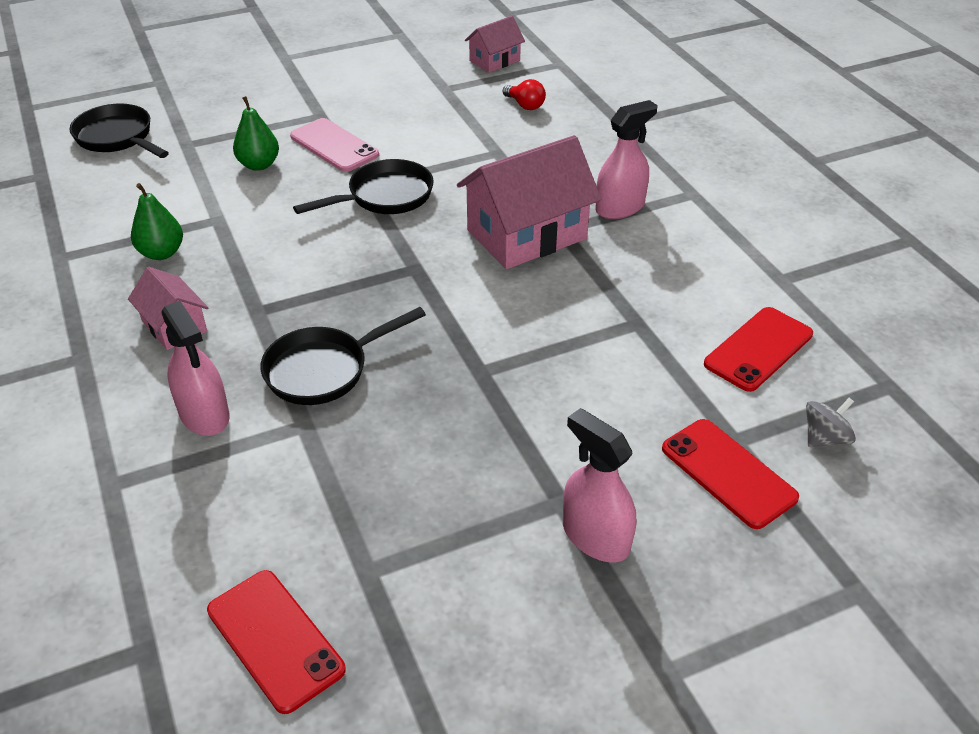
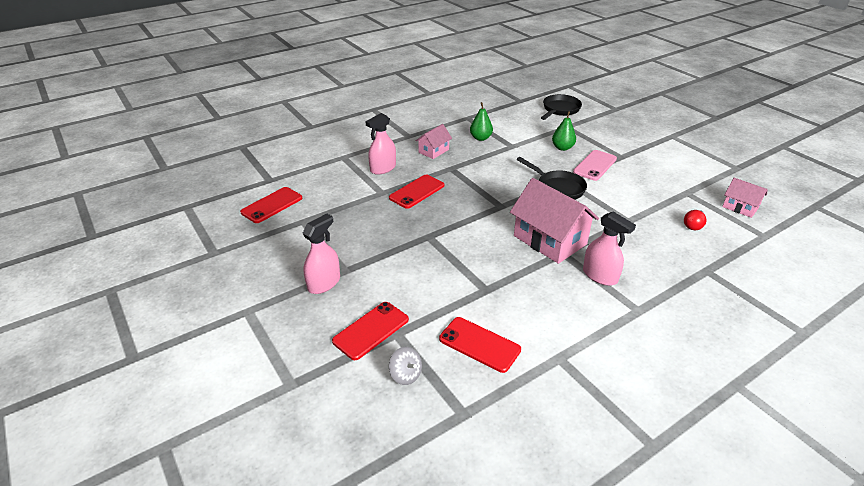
camera: 80 degrees right, 5 degrees down
black pan [260,307,426,405] -> red phone [389,175,444,209]

